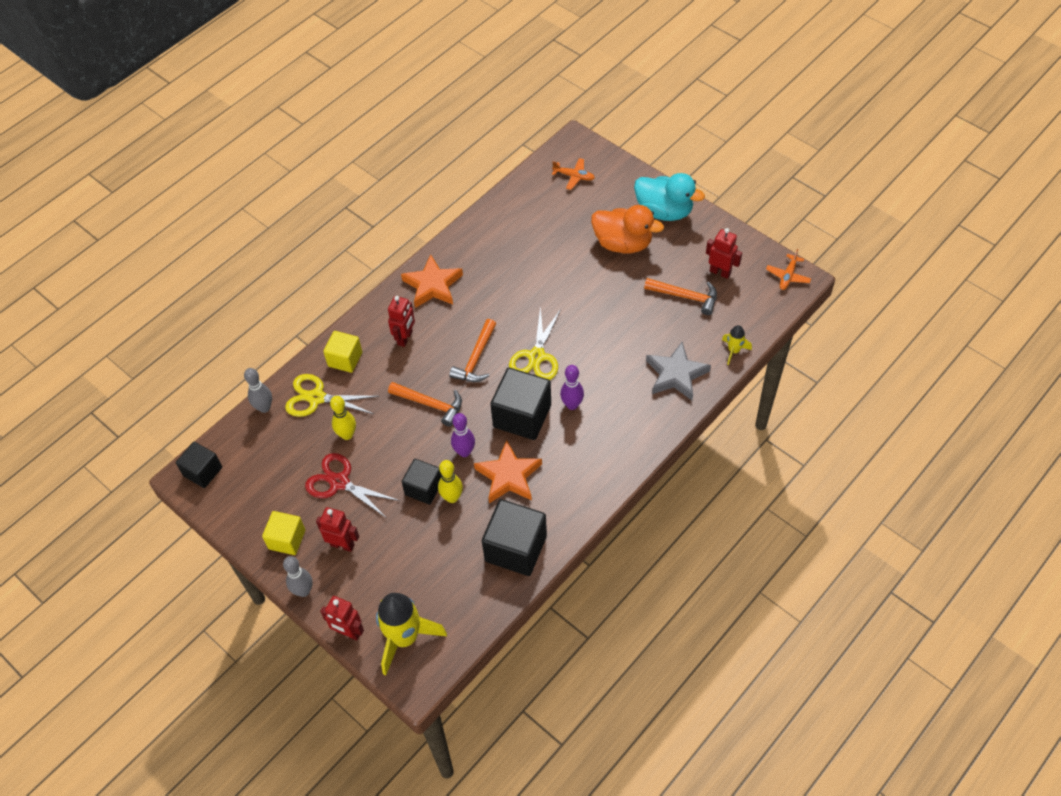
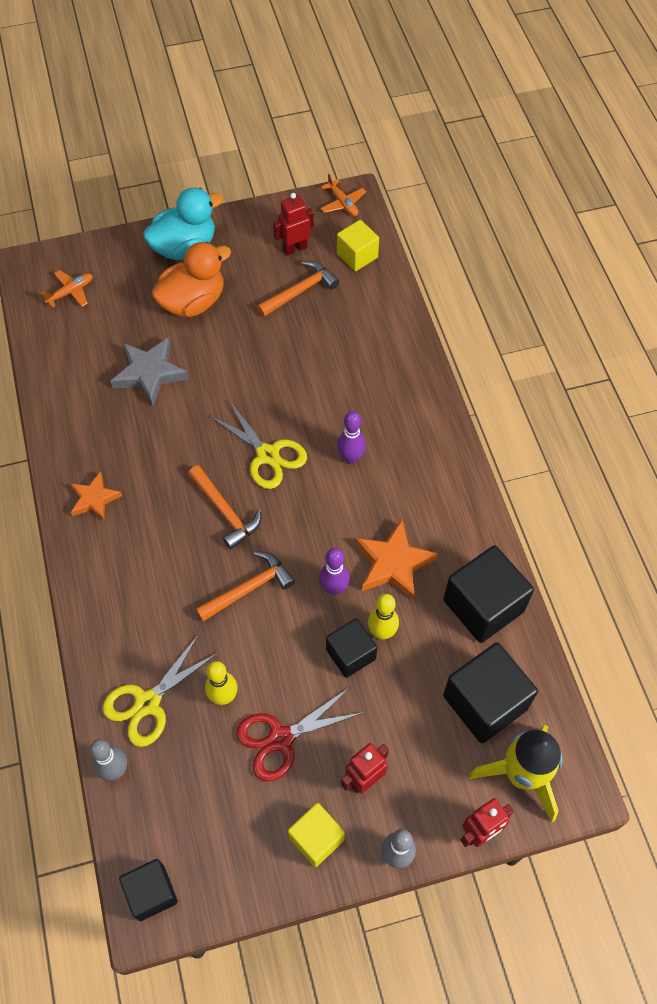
camera: 60 degrees left, 5 degrees up
yellow cube [323,331,362,373] -> yellow cube moved to [337,220,379,271]
red robot [388,296,415,347] -> none
orange star [401,254,463,308] -> orange star [70,471,122,521], size x0.65
black cube [490,368,551,440] -> black cube moved to [443,642,538,743]
grey star [646,342,711,400] -> grey star moved to [110,337,189,406]
yellow rocket [722,325,752,365] -> none

